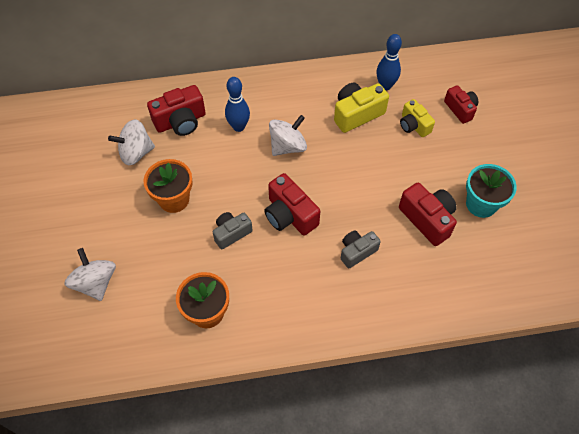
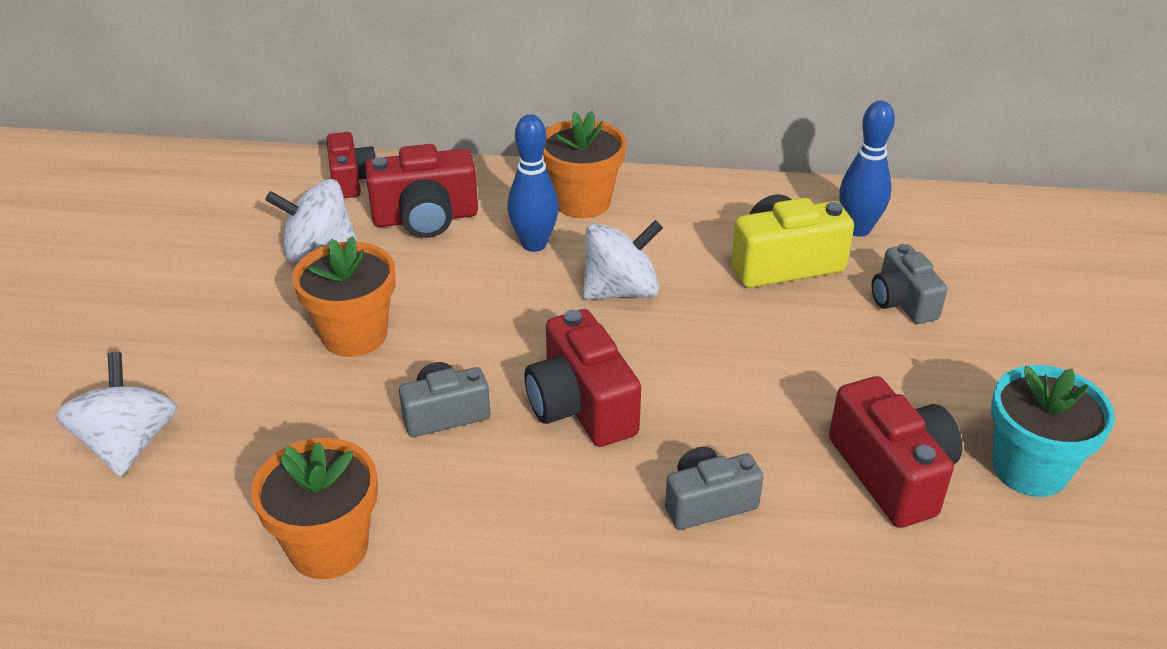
camera: 15 degrees right, 20 degrees down
yellow camera [400,99,435,137] -> grey camera [872,244,947,324]
red camera [444,85,478,124] -> red camera moved to [326,132,377,198]
none -> orange flower pot [543,111,627,218]

